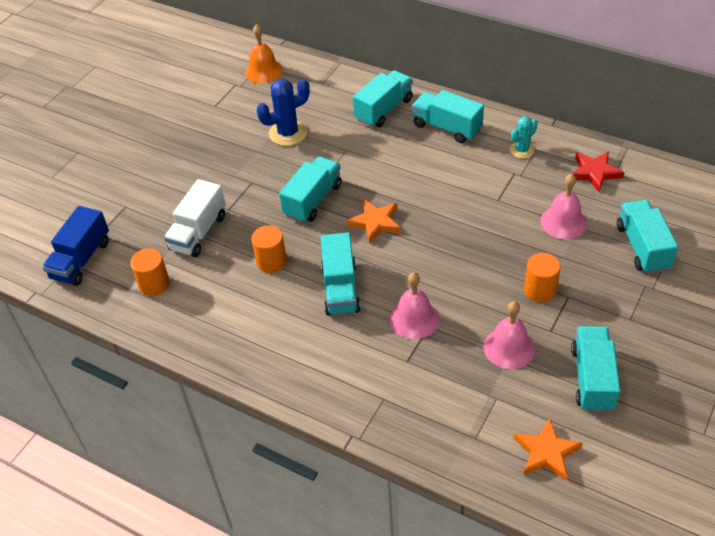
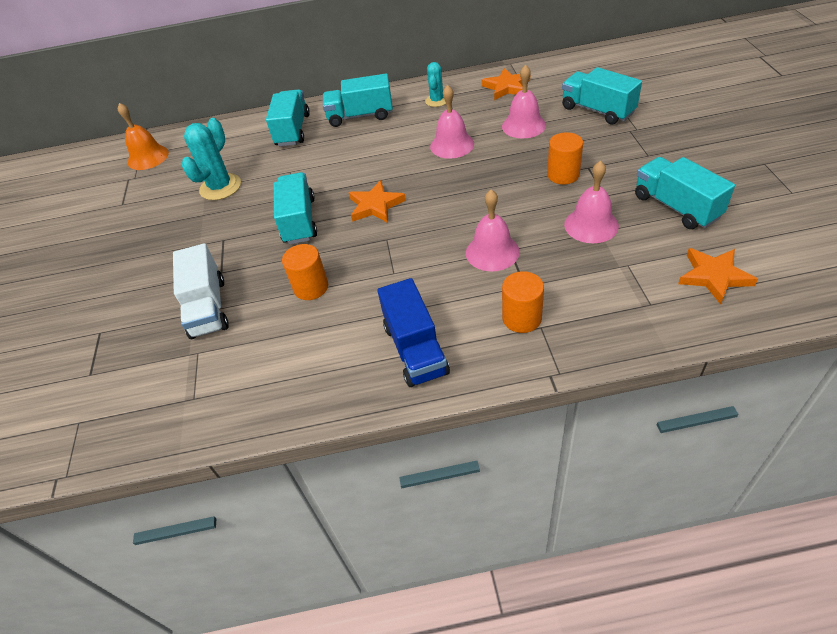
camera: 35 degrees left, 0 degrees up
blue truck [42,206,109,286] -> blue truck moved to [377,278,450,387]
orange cylinder [130,248,170,296] -> orange cylinder moved to [502,271,544,333]
blue cactus [257,79,310,146] -> turquoise cactus [181,118,241,200]
turquoise truck [321,233,360,316] -> none
red star [571,151,624,192] -> orange star [482,68,530,100]
none -> pink bell [430,85,474,159]

